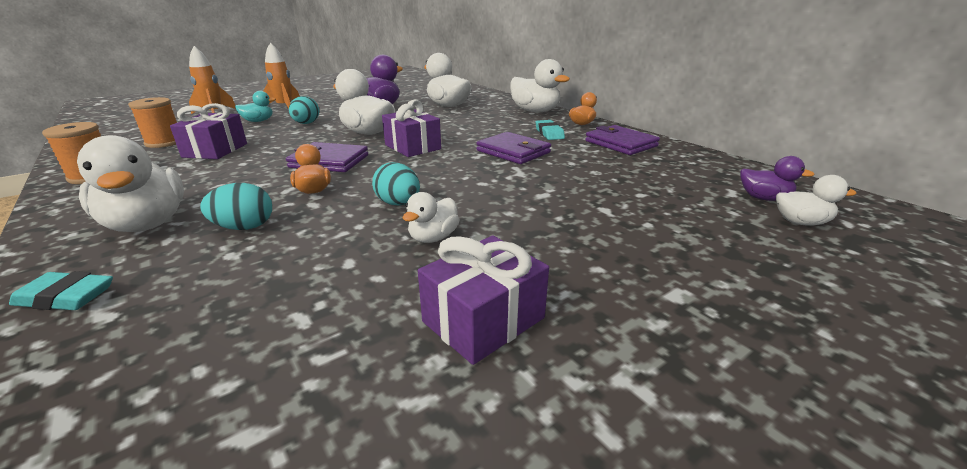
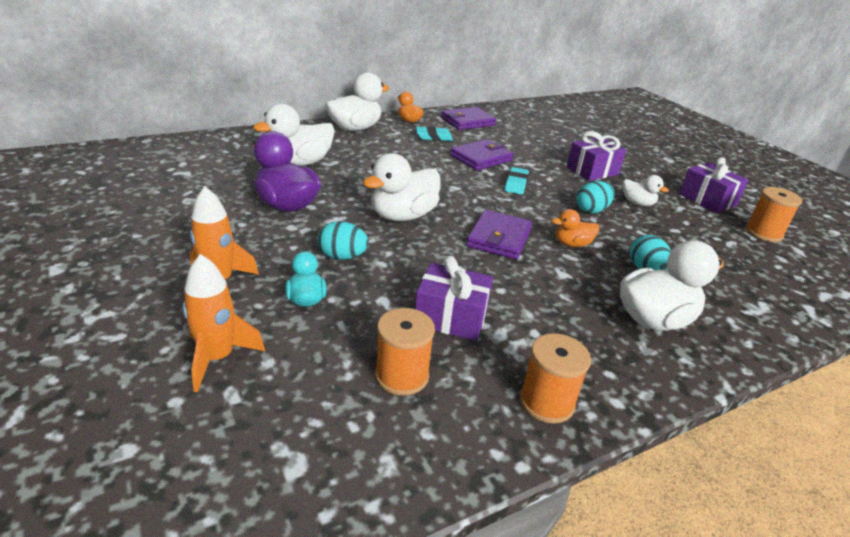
camera: 85 degrees left, 5 degrees up
turquoise eraser [9,271,113,310] -> turquoise eraser moved to [505,167,529,195]
purple gift [382,99,441,157] -> purple gift moved to [566,131,626,181]
purple duck [740,156,815,201] -> none
white duck [776,175,857,226] -> none
none -> orange spool [745,187,802,242]

